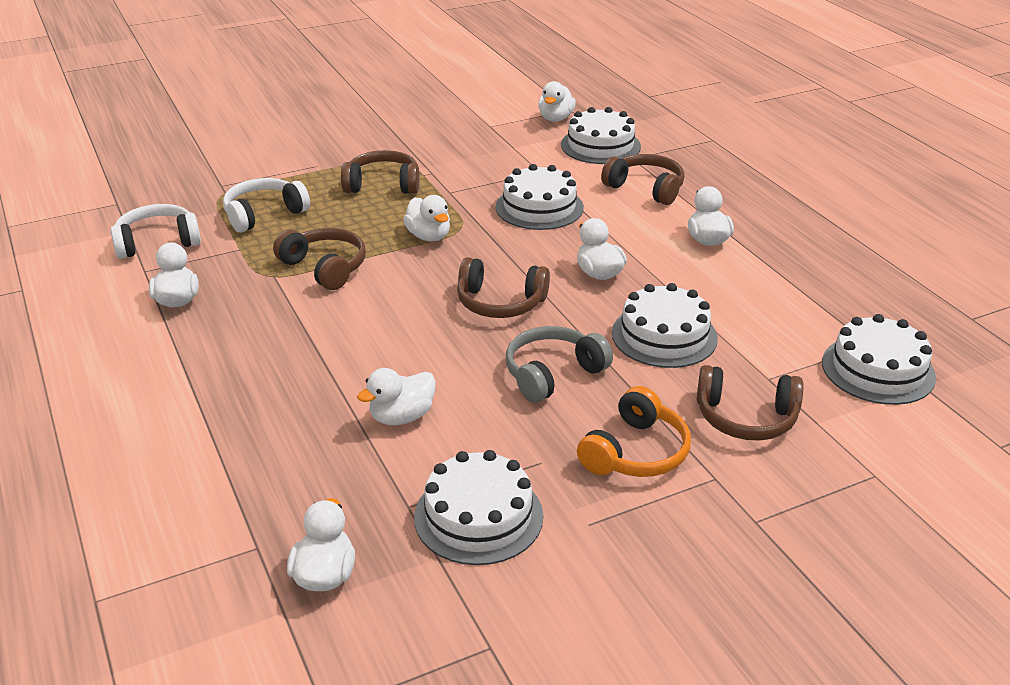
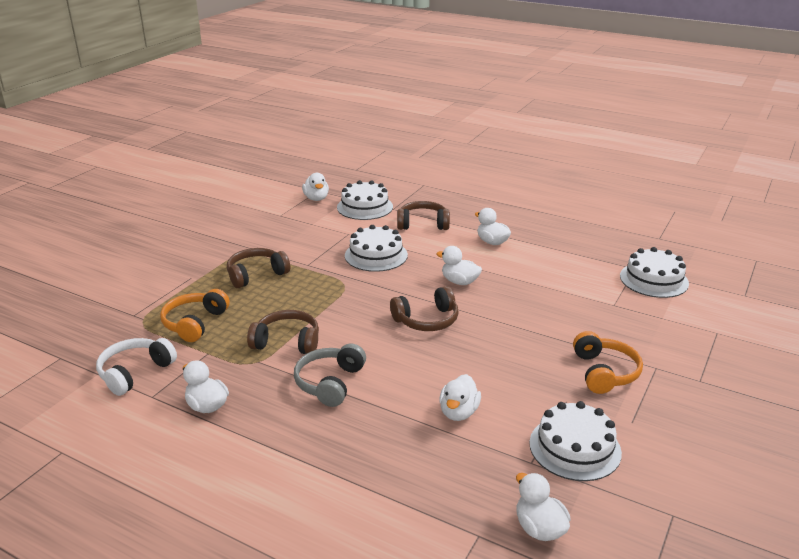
camera: 35 degrees left, 5 degrees down
white headphones [223,178,310,232] -> orange headphones [160,289,230,342]
white duck [403,195,450,241] -> none
grey headphones [506,326,613,403] -> grey headphones moved to [294,343,366,407]
white cake [612,283,718,368] -> none
brown headphones [697,365,804,441] -> none

